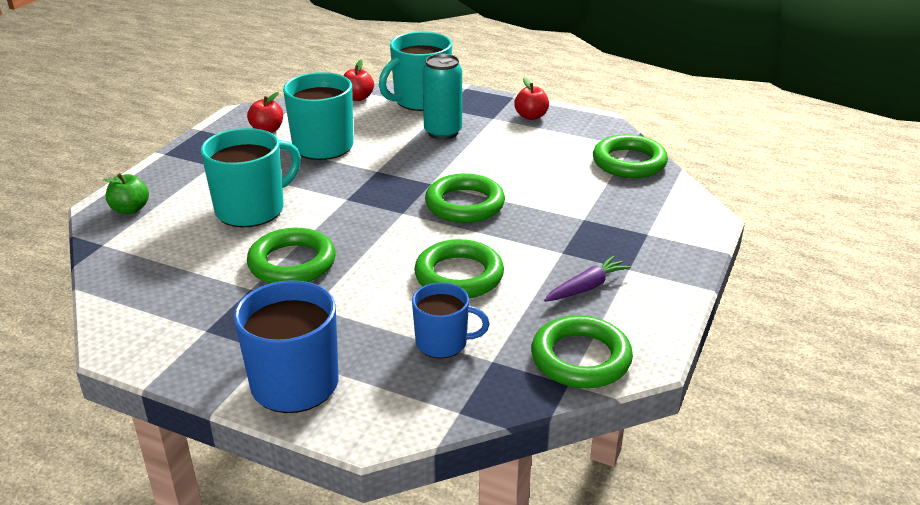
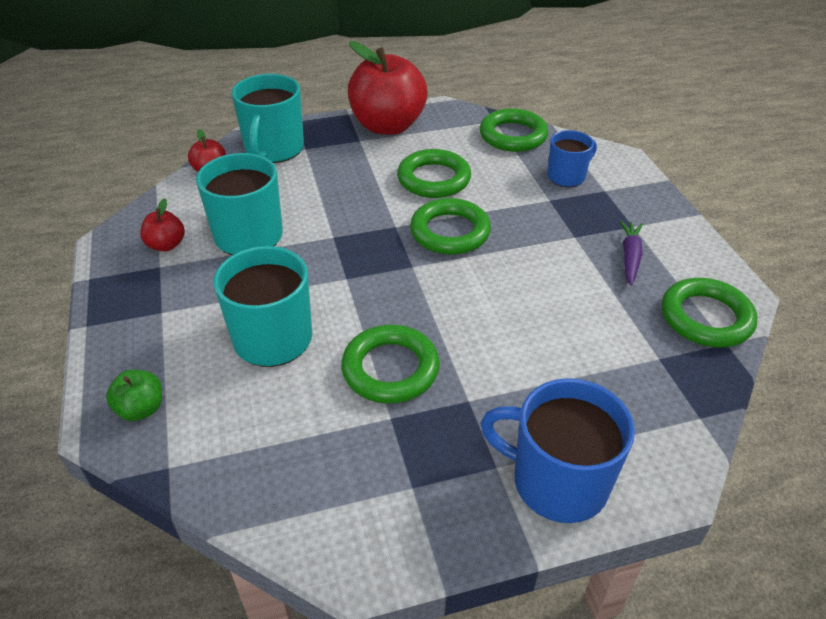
camera: 40 degrees left, 10 degrees up
blue mug [412,283,490,358] -> blue mug moved to [547,130,597,187]
green ring [414,239,504,298] -> green ring moved to [397,149,471,198]
turquoise can [422,54,462,140] -> none
red apple [514,77,549,120] -> red apple [348,41,428,135], size x2.29

